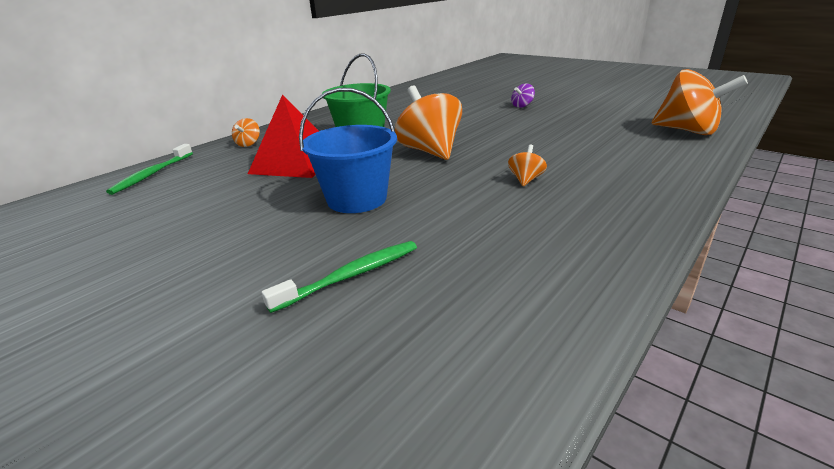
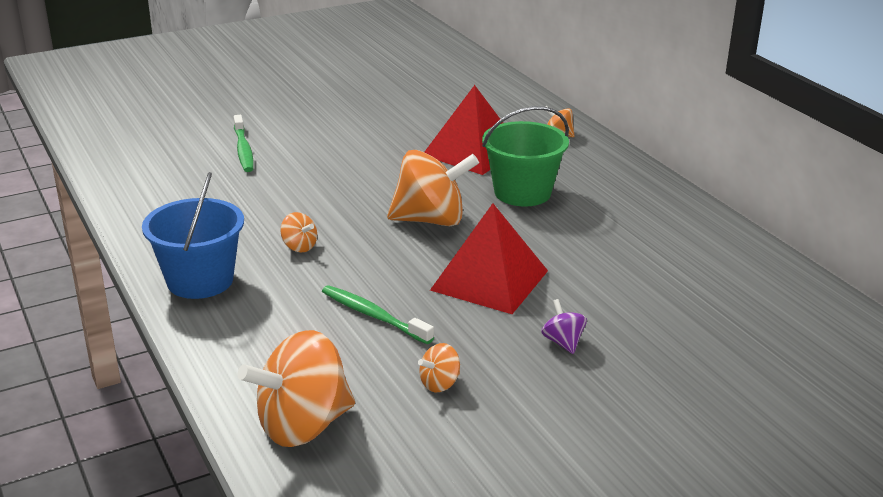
camera: 110 degrees right, 0 degrees up
green toothbrush [106,144,193,195] -> green toothbrush moved to [322,285,434,344]
blue bucket [299,88,397,213] -> blue bucket moved to [142,172,244,299]
none -> orange spinning top [418,343,460,392]
none -> red pyramid [430,203,548,314]

